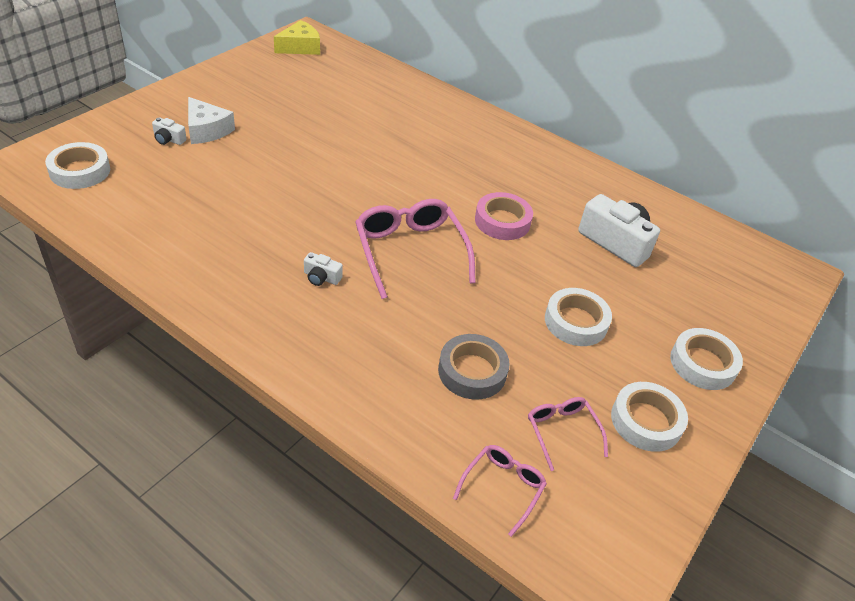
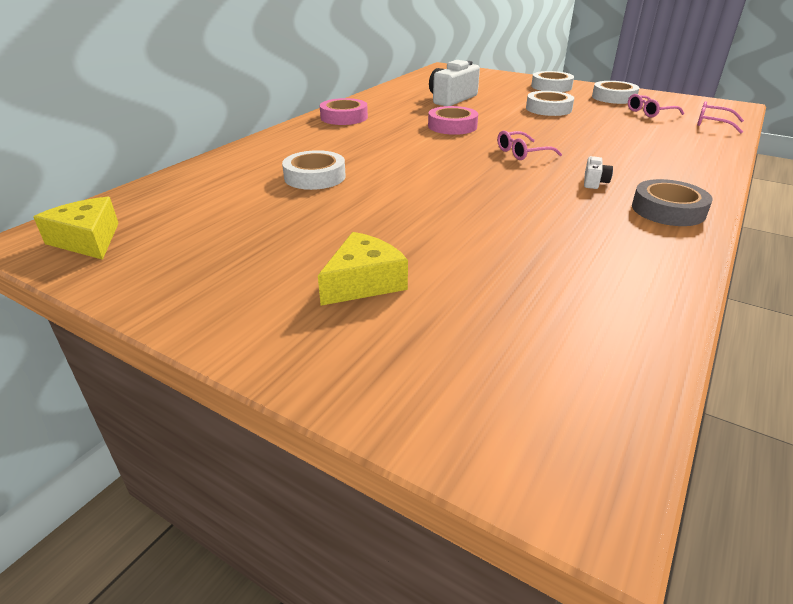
camera: 90 degrees left, 10 degrees down
white tape [45,142,110,189] -> white tape moved to [282,150,346,190]
white camera [152,117,187,145] -> none
white cheese [188,97,235,144] -> yellow cheese [318,232,408,305]
pink glasses [355,199,476,299] -> pink glasses [497,131,562,160], size x0.54
grey tape [438,334,510,400] -> grey tape moved to [632,179,712,226]
none -> pink tape [320,98,368,125]

